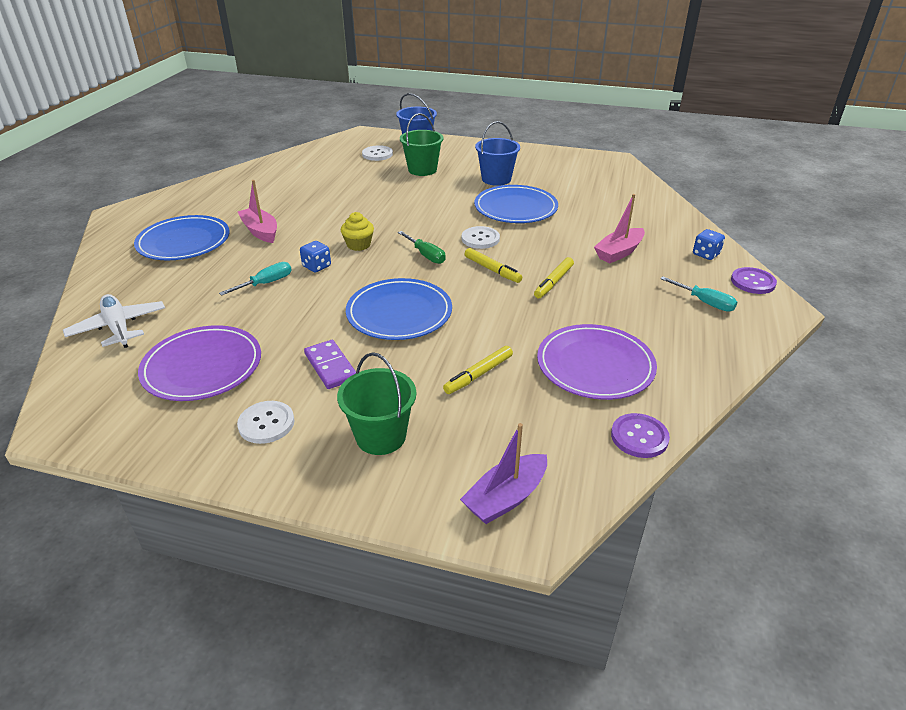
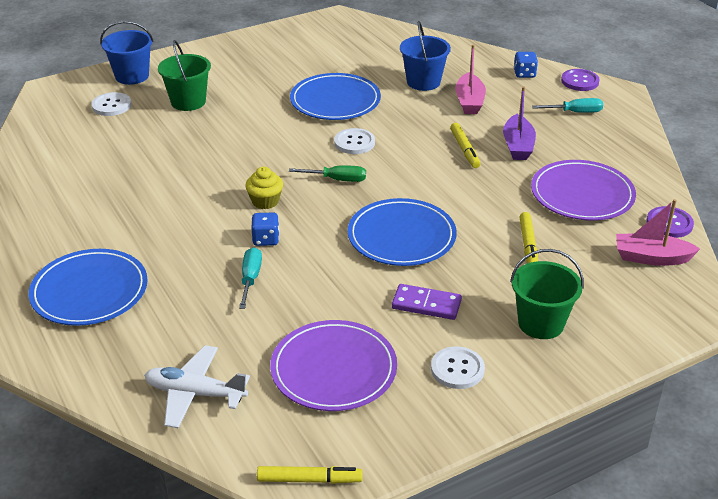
camera: 45 degrees left, 0 degrees up
pink boat [238,180,277,243] -> pink boat moved to [616,199,700,266]
purple boat [460,423,547,524] -> purple boat moved to [503,86,536,160]
yellow marker [465,248,522,283] -> yellow marker moved to [257,466,363,484]
blue bucket [475,121,520,186] -> blue bucket moved to [400,21,451,91]

